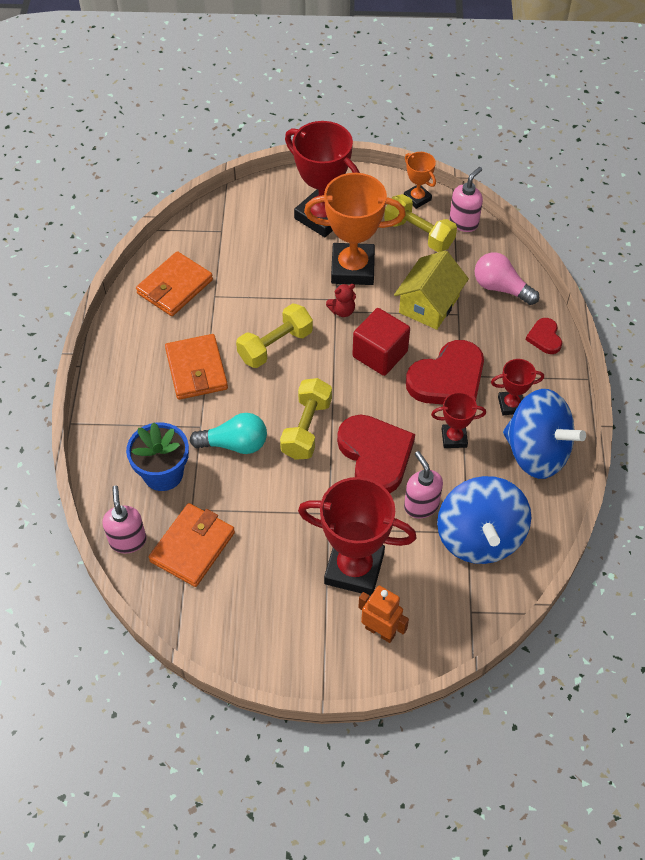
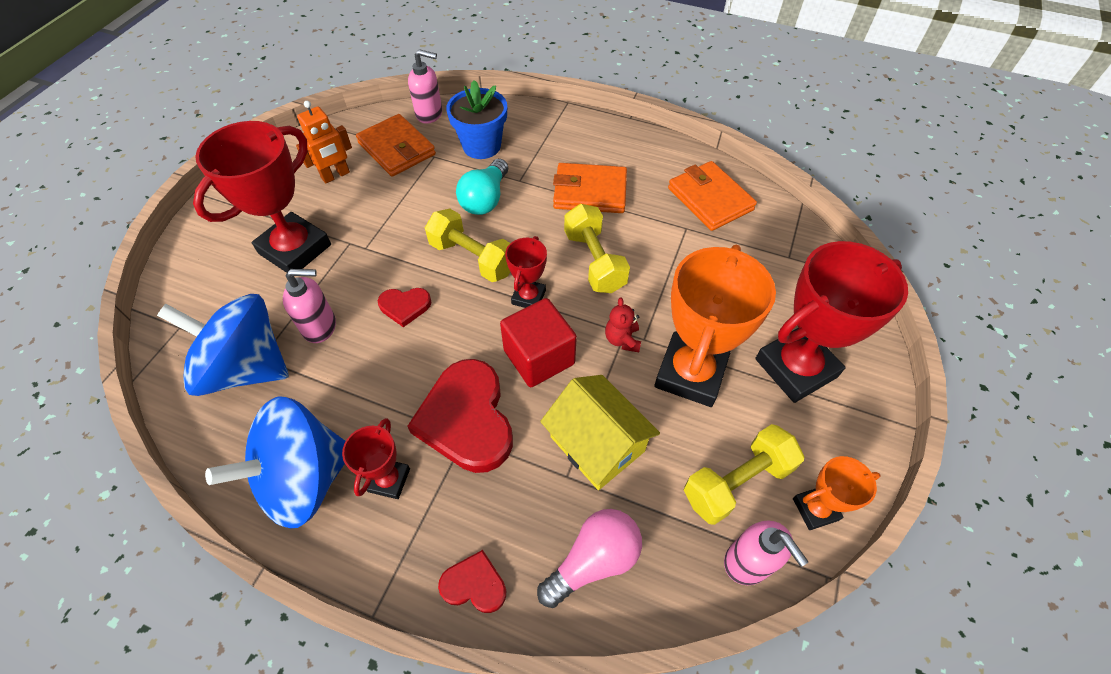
camera: 110 degrees right, 0 degrees up
red heart [337,415,415,493] -> red heart [378,288,431,327], size x0.49
orange robot [358,586,409,643] -> orange robot moved to [296,101,352,184]
red trophy [431,392,486,448] -> red trophy moved to [505,236,547,308]

